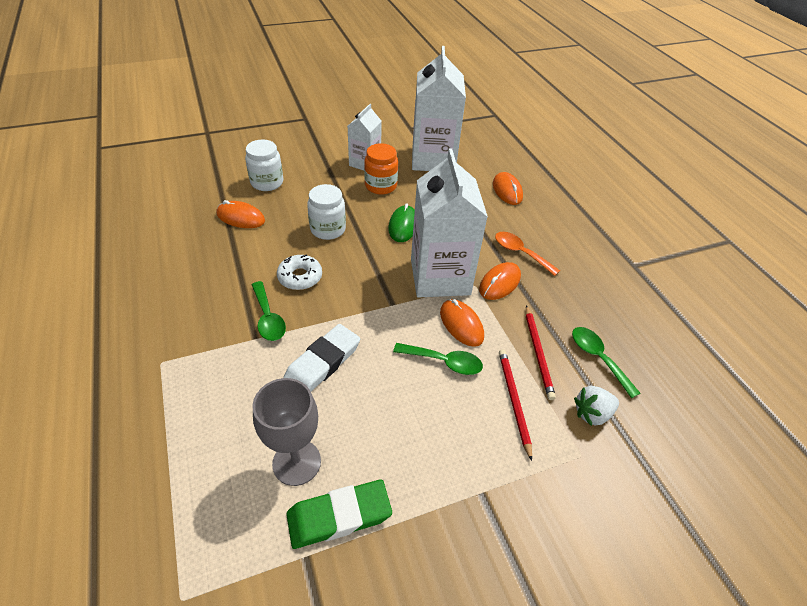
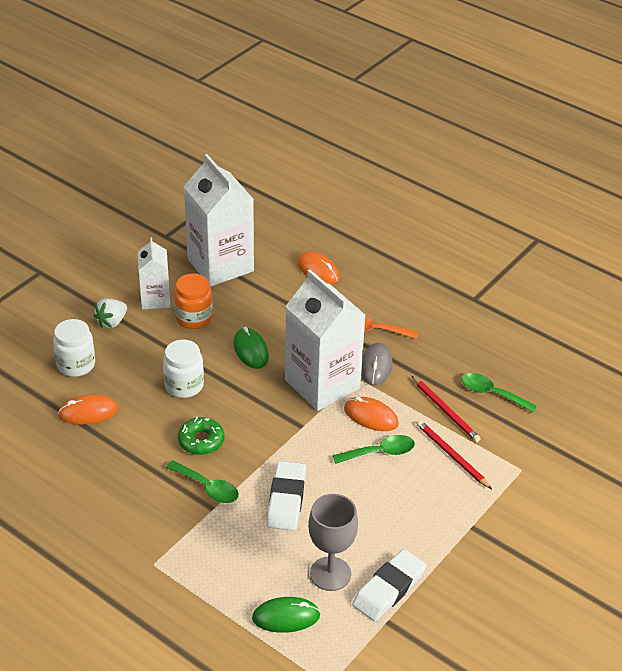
camera: 30 degrees left, 5 degrees down
white donut [277,254,322,290] -> green donut [178,417,224,455]
green eraser [286,479,392,549] -> white eraser [352,549,426,621]
orange mouse [479,262,521,300] -> grey mouse [361,343,392,386]
white strawberry [574,386,619,426] -> white strawberry moved to [94,298,127,328]
none -> green mouse [252,597,320,633]

